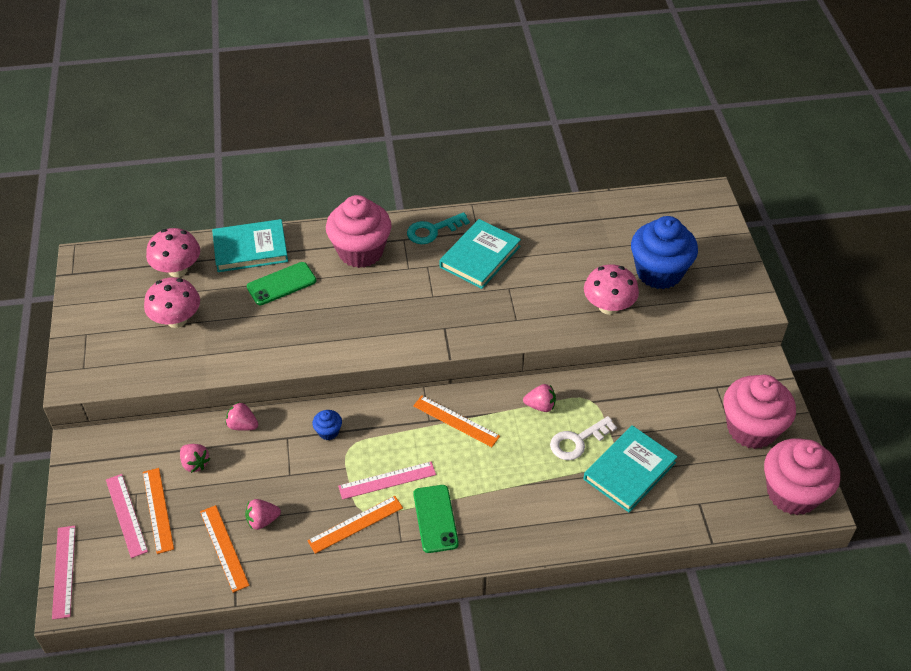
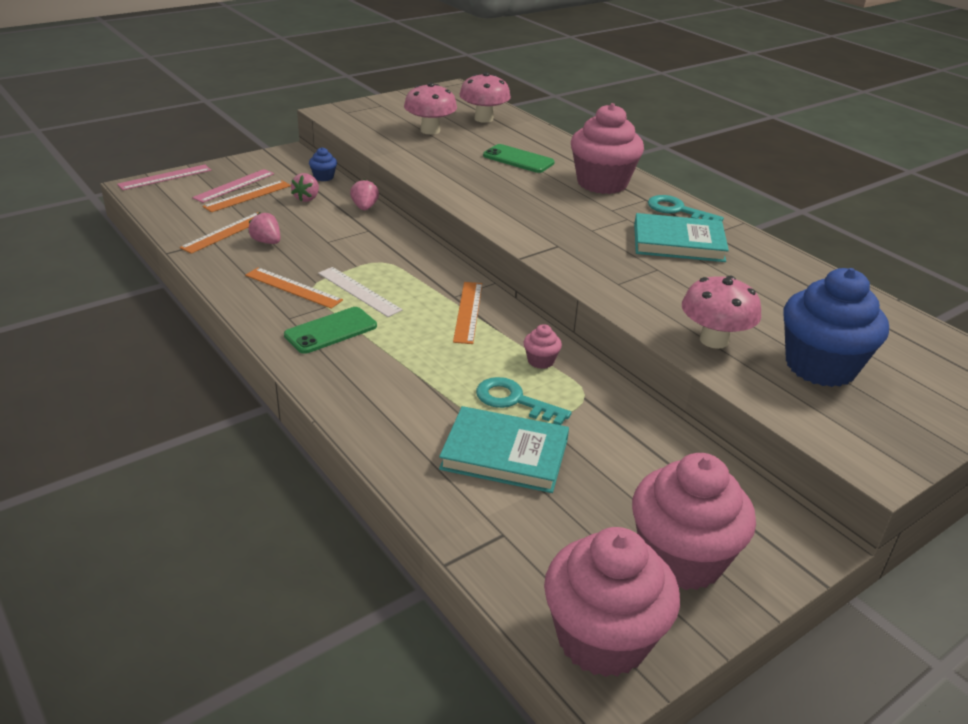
camera: 60 degrees right, 15 degrees down
turquoise book [212,219,288,272] -> none
blue cupcake [313,410,342,440] -> blue cupcake moved to [309,147,337,181]
pink ruler [338,462,436,500] -> white ruler [318,267,402,317]
pink strawberry [523,384,556,412] -> pink cupcake [524,324,562,369]
white key [550,416,617,460] -> turquoise key [476,377,572,425]

